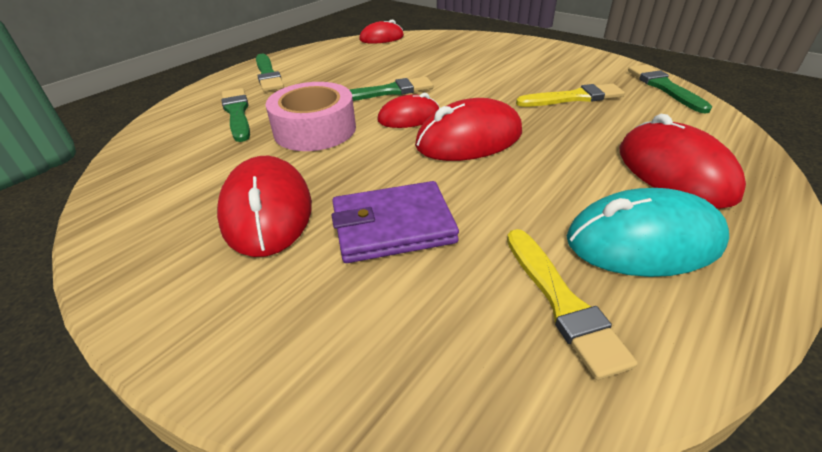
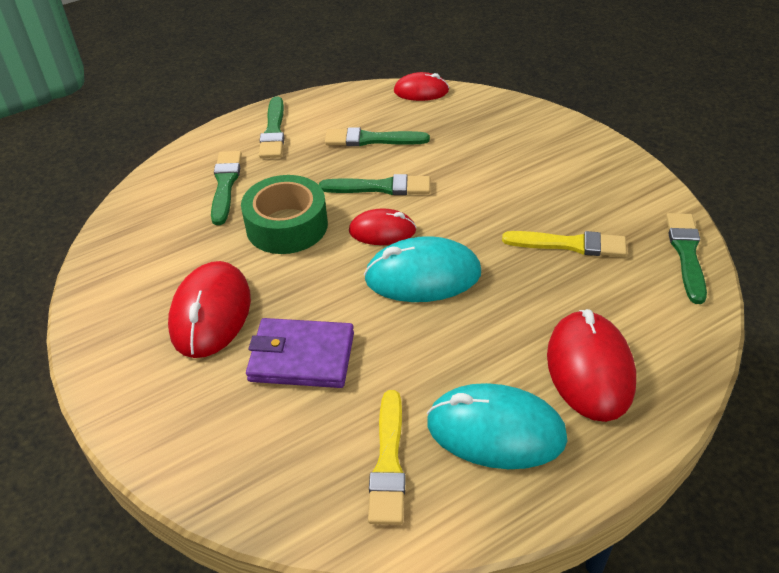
camera: 20 degrees right, 5 degrees up
pink tape [266,82,356,151] -> green tape [241,175,328,254]
red mouse [415,98,522,161] -> turquoise mouse [364,236,481,302]
none -> green brush [325,127,430,146]

